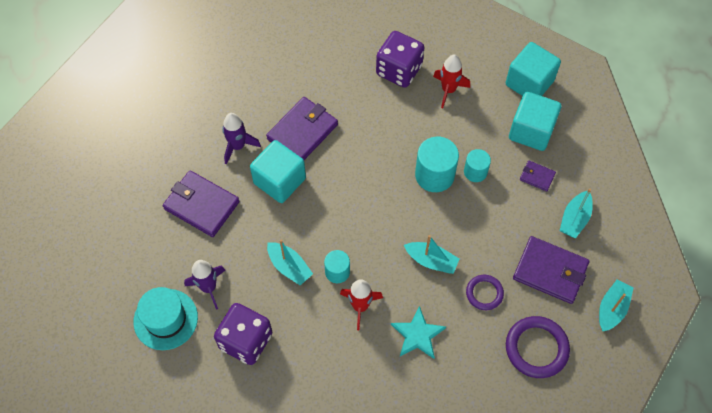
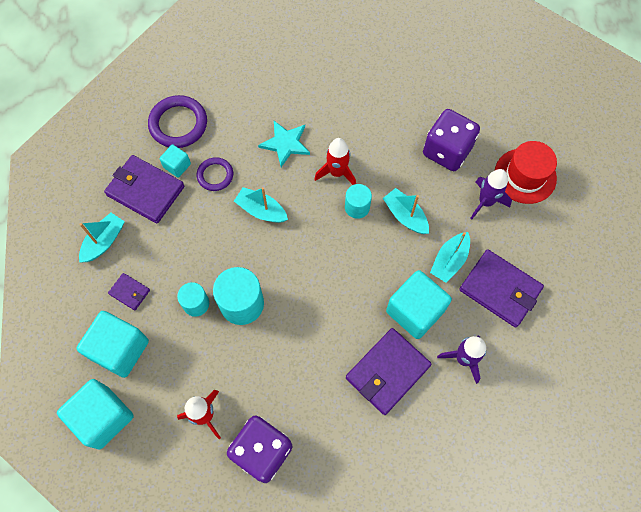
camera: 175 degrees left, 5 degrees up
turquoise hat [134,287,198,350] -> red hat [495,141,557,204]
turquoise boat [599,279,634,331] -> turquoise boat moved to [430,232,470,282]
none -> turquoise cube [160,144,191,178]

